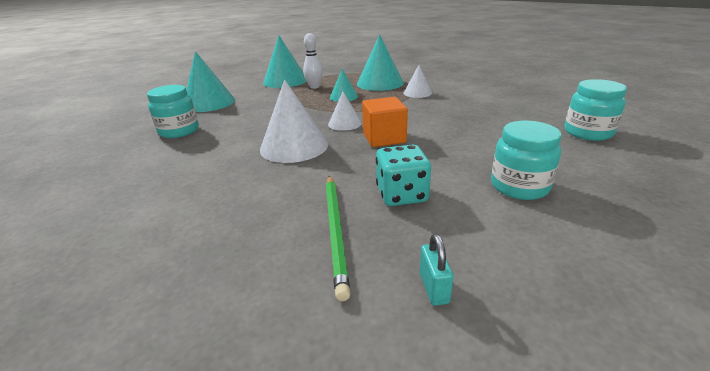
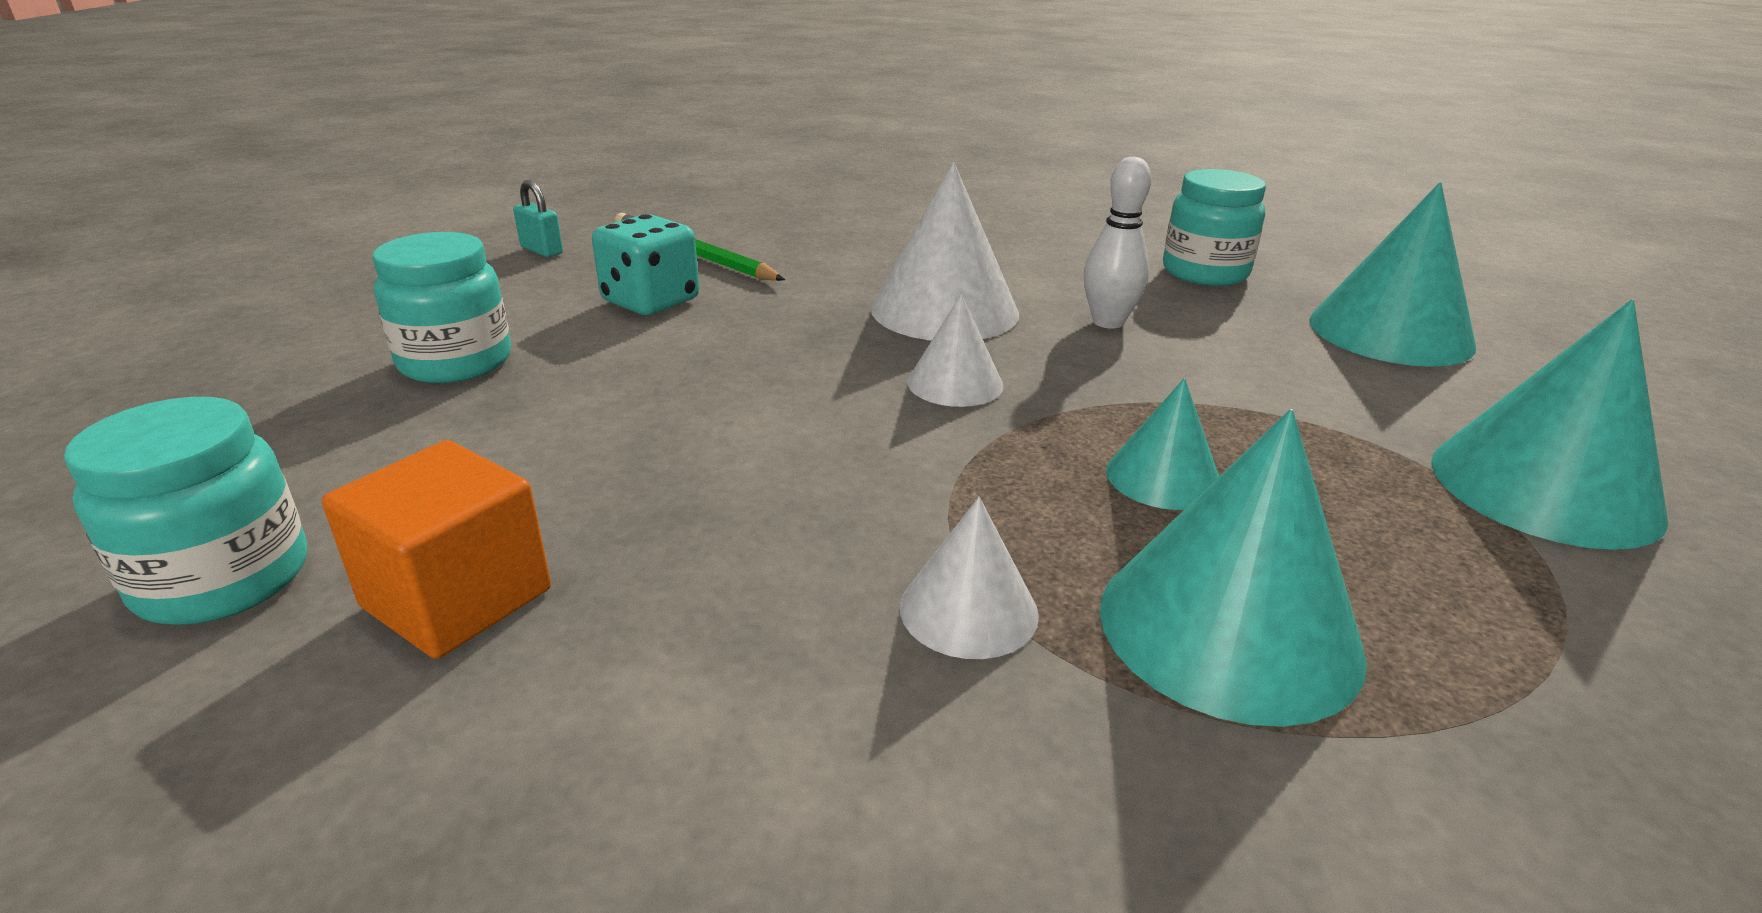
camera: 135 degrees right, 0 degrees up
white bowling pin [303,33,323,89] -> white bowling pin moved to [1084,157,1151,329]
orange cube [362,97,408,147] -> orange cube moved to [322,440,551,659]

